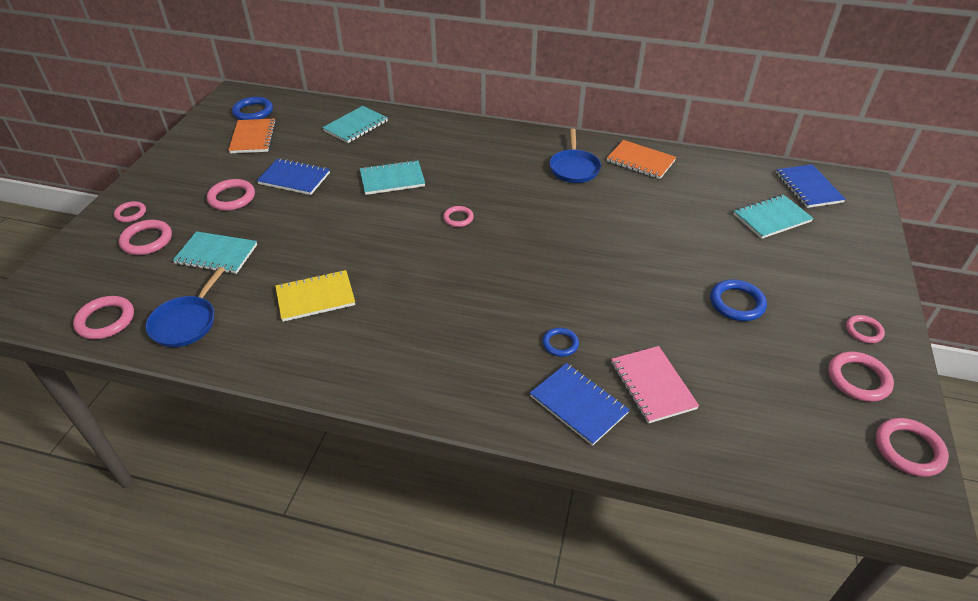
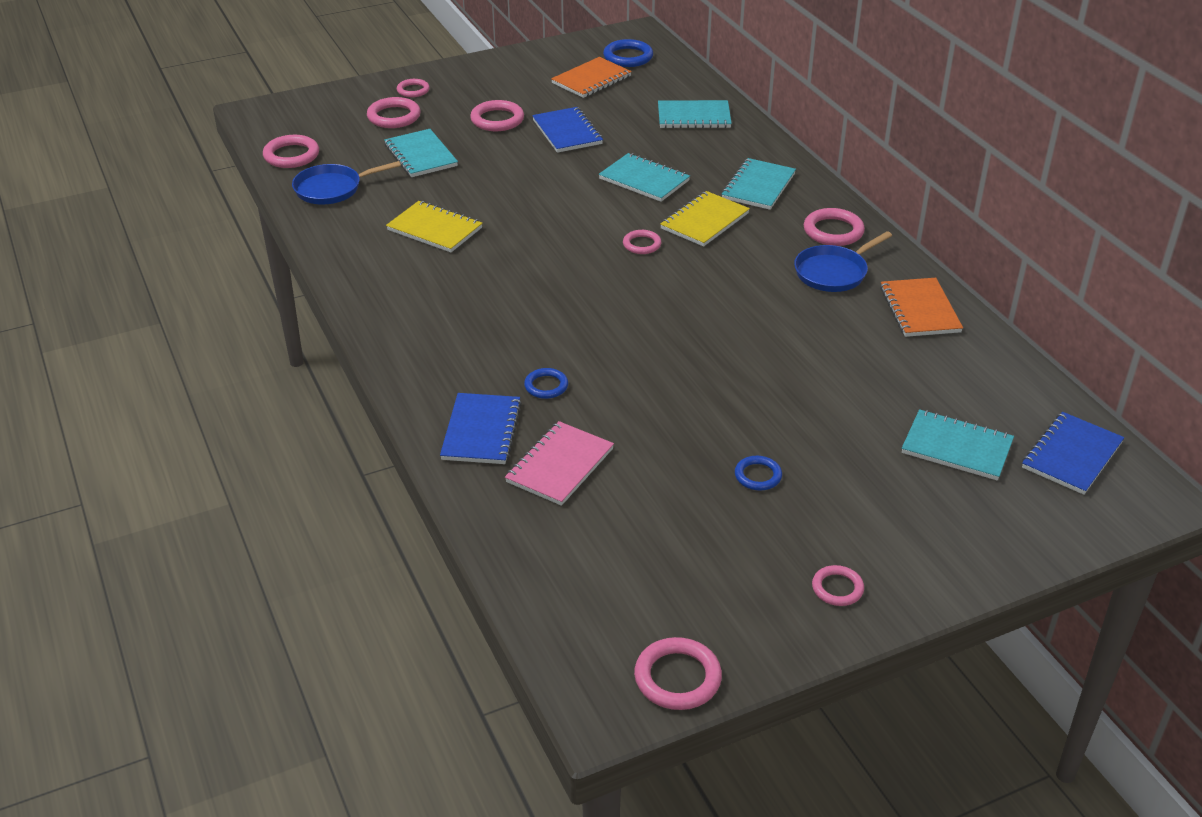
camera: 50 degrees right, 5 degrees down
blue ring [710,280,767,321] -> blue ring [735,456,782,491], size x0.63
pink ring [828,351,894,402] -> pink ring moved to [804,208,865,246]
none -> yellow notebook [660,191,750,247]
none -> turquoise notebook [722,158,796,210]

